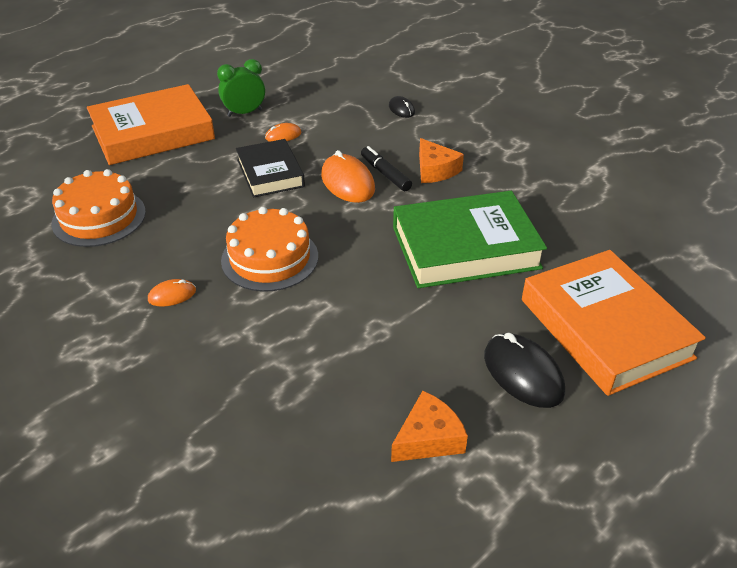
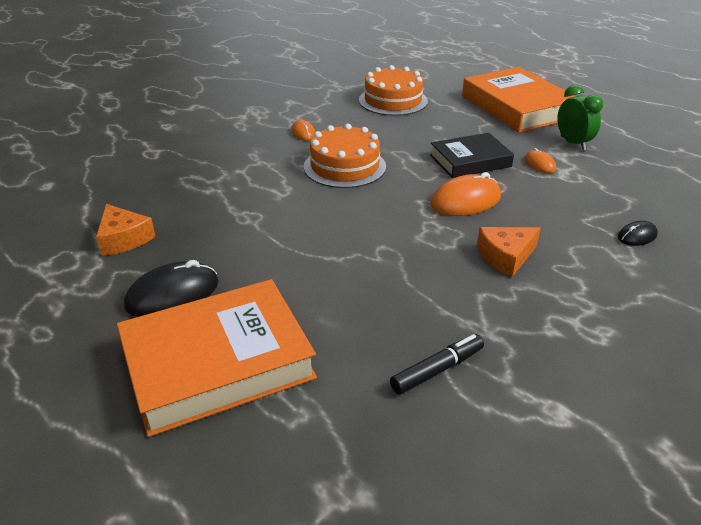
camera: 90 degrees right, 5 degrees down
black marker [361,146,412,191] -> black marker moved to [390,334,484,395]
green book [393,191,547,288] -> none

